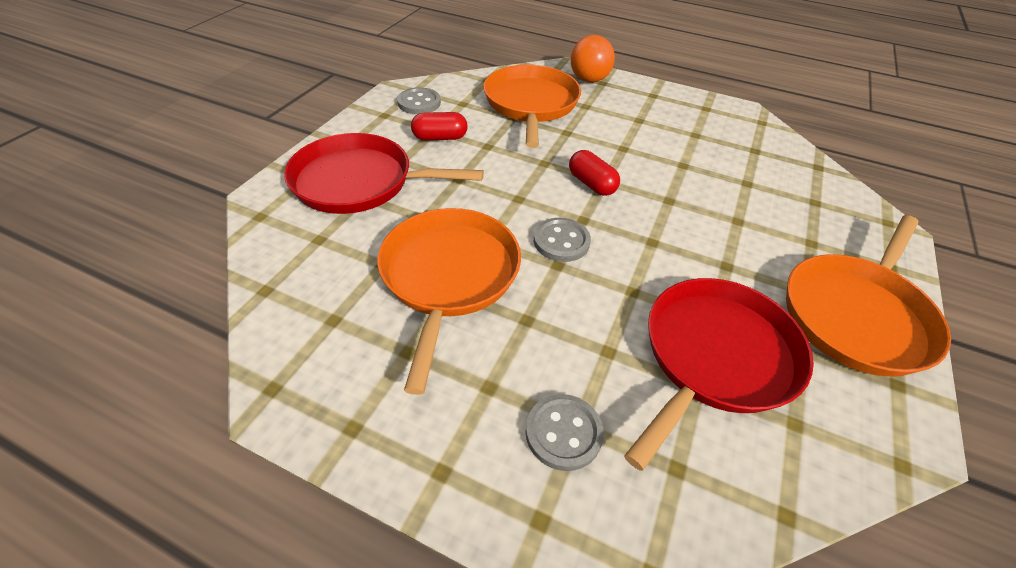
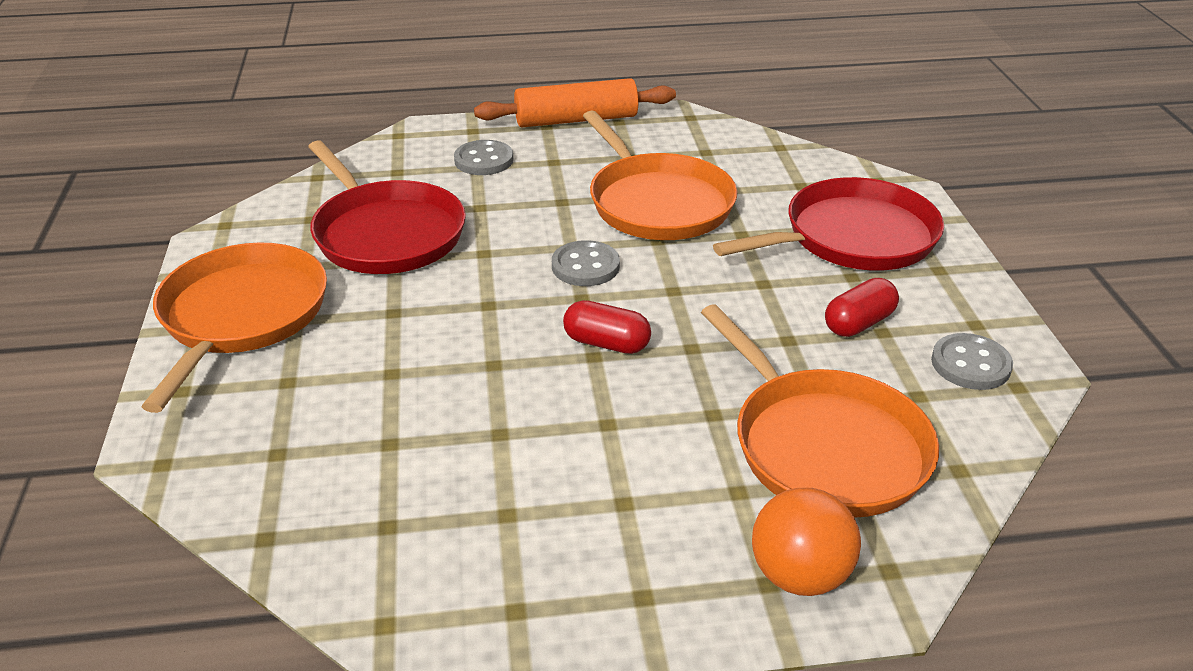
camera: 150 degrees right, 10 degrees down
red pan [624,278,814,471] -> red pan turned 45 degrees counterclockwise [308,140,466,274]
none -> orange rolling pin [474,78,676,127]

